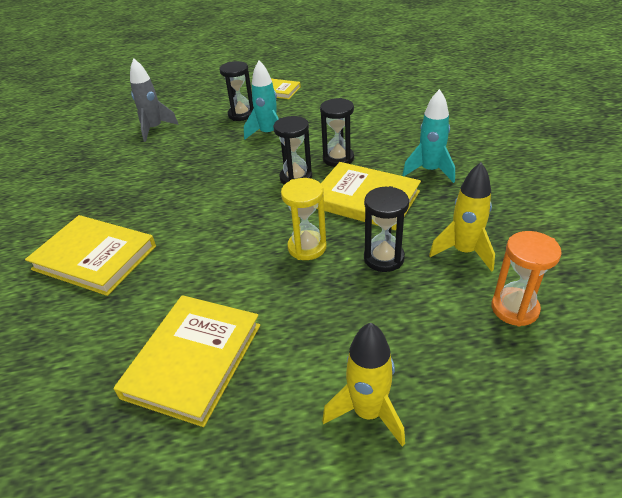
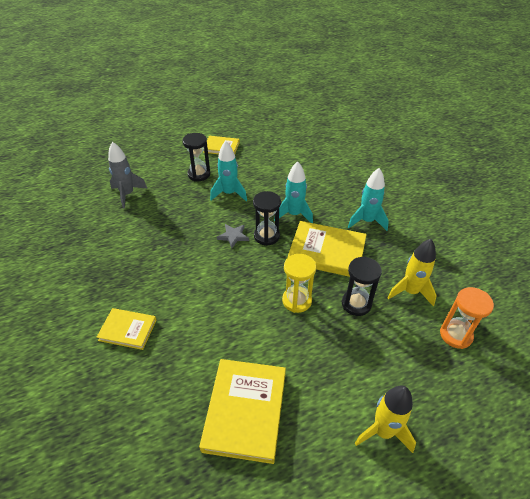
camera: 15 degrees left, 5 degrees up
yellow book [25,215,156,296] -> yellow book [96,308,157,350], size x0.59
black hourglass [320,98,354,167] -> turquoise rocket [274,161,313,223]
none -> grey star [217,224,249,248]

